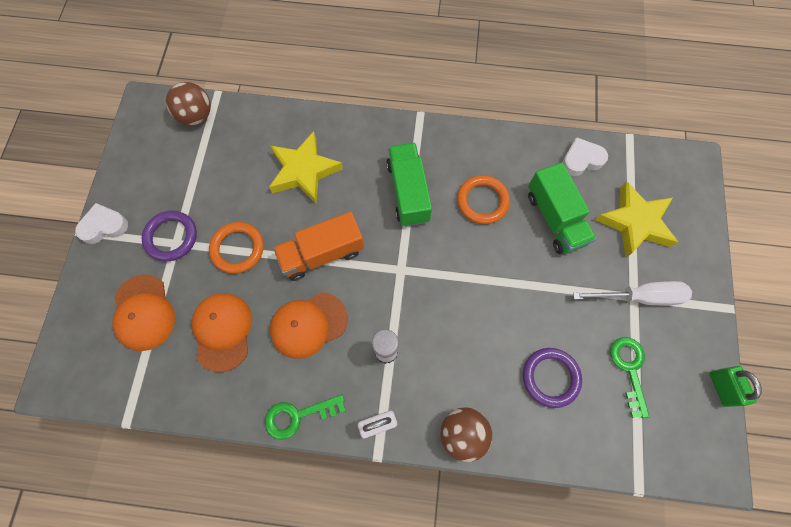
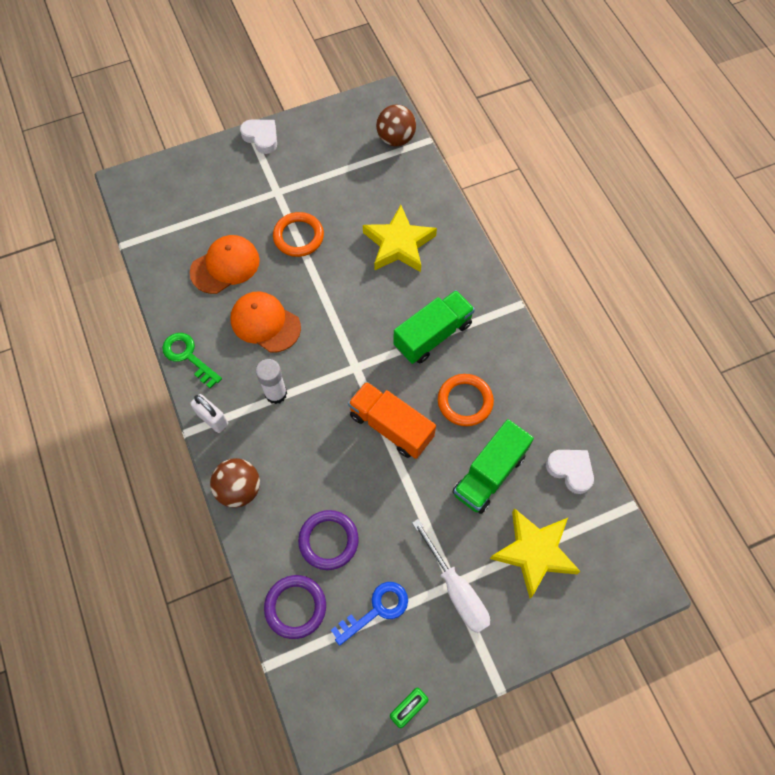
camera: 60 degrees right, 5 degrees down
orange cap [113,274,175,351] -> none
purple ring [142,211,197,261] -> purple ring moved to [264,575,326,639]
orange truck [273,212,364,281] -> orange truck moved to [348,381,436,459]
green key [610,337,650,419] -> blue key [331,582,408,646]

